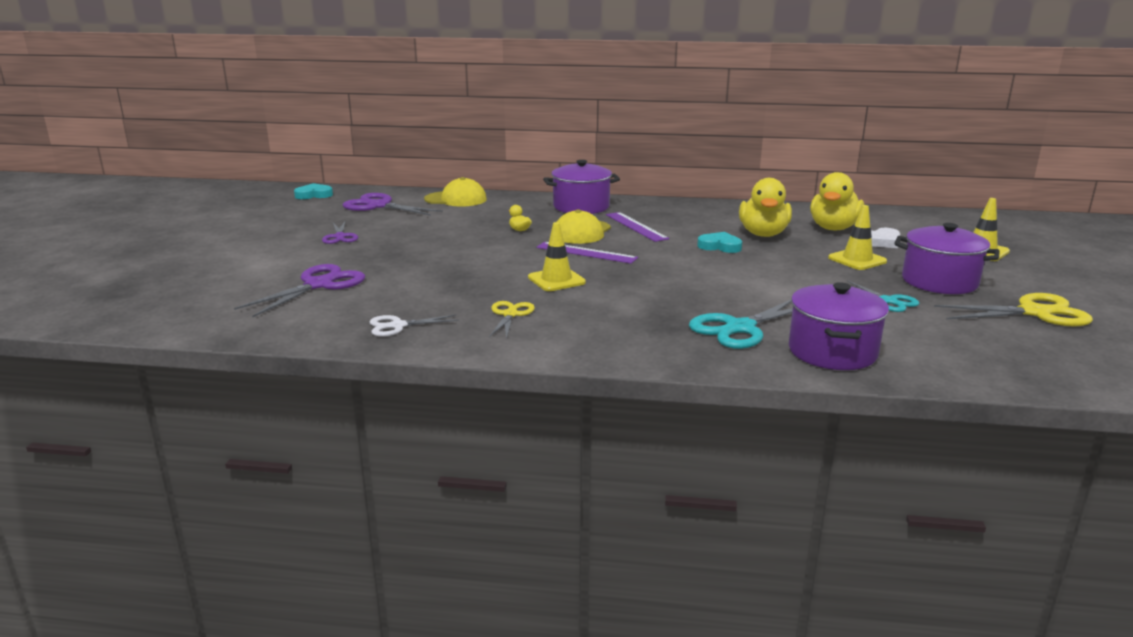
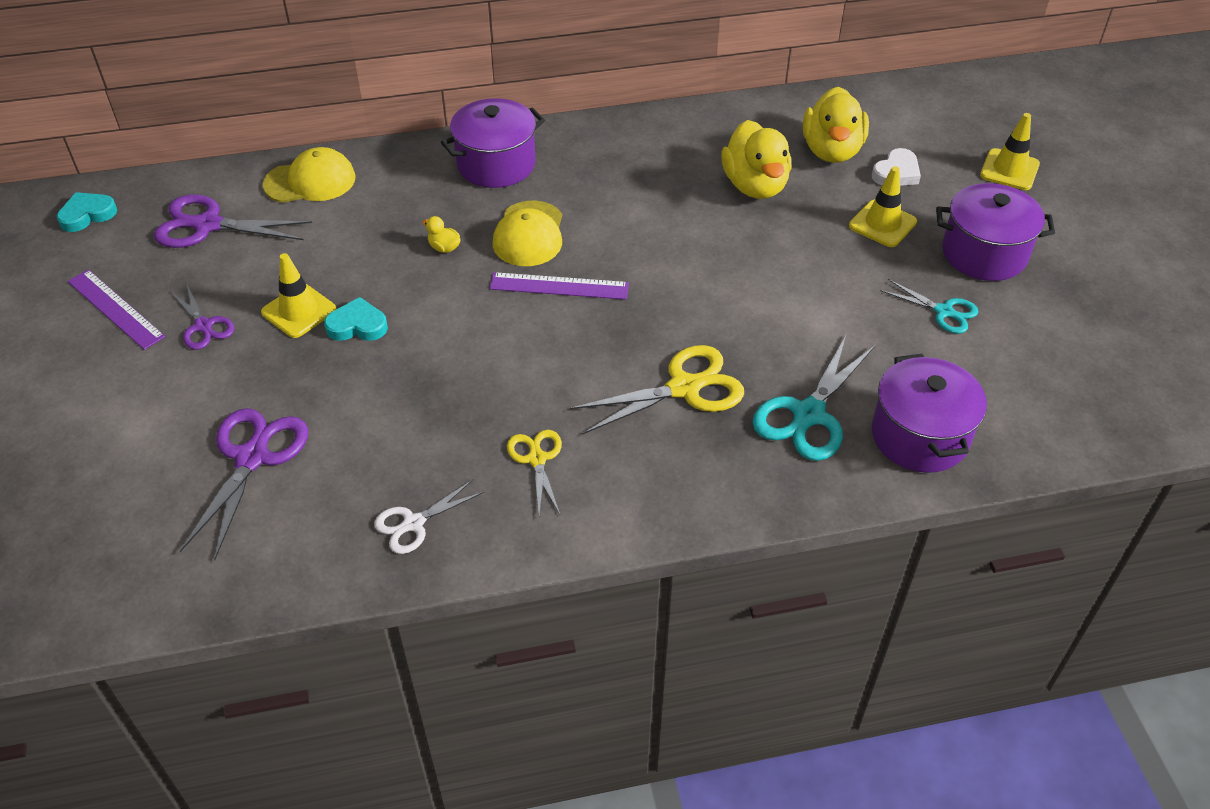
camera: 20 degrees left, 25 degrees up
yellow traffic cone [528,222,586,291] -> yellow traffic cone moved to [261,253,336,338]
purple ruler [606,212,669,242] -> purple ruler moved to [68,269,165,350]
turquoise heart [697,232,742,253] -> turquoise heart moved to [324,297,388,341]
yellow scissors [934,293,1093,327] -> yellow scissors moved to [570,345,744,434]

